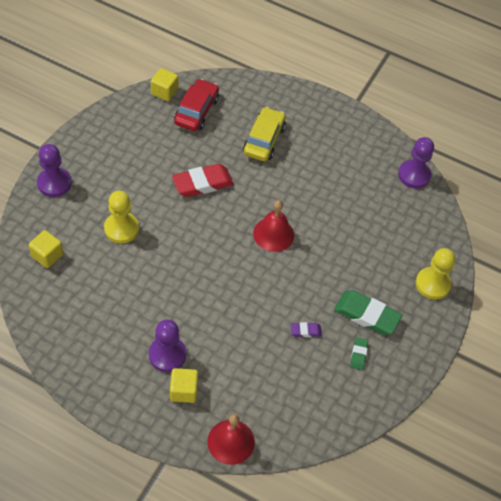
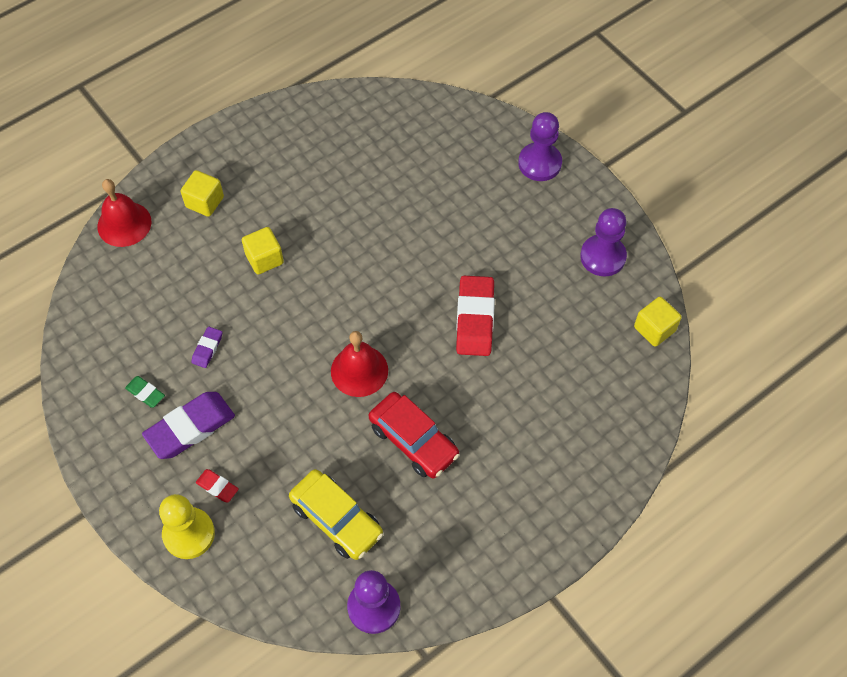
camera: 120 degrees right, 5 degrees up
yellow cube [28,230,63,268] -> yellow cube moved to [242,227,284,274]
yellow pawn [104,191,139,243] -> none
purple pawn [149,319,186,372] -> purple pawn moved to [580,208,627,276]
red car [174,79,219,131] -> red car moved to [369,392,460,478]
yellow car [243,107,286,161] -> yellow car moved to [289,469,383,560]
green eraser [334,290,402,335] -> purple eraser [142,392,235,459]
none -> red eraser [196,469,239,503]

